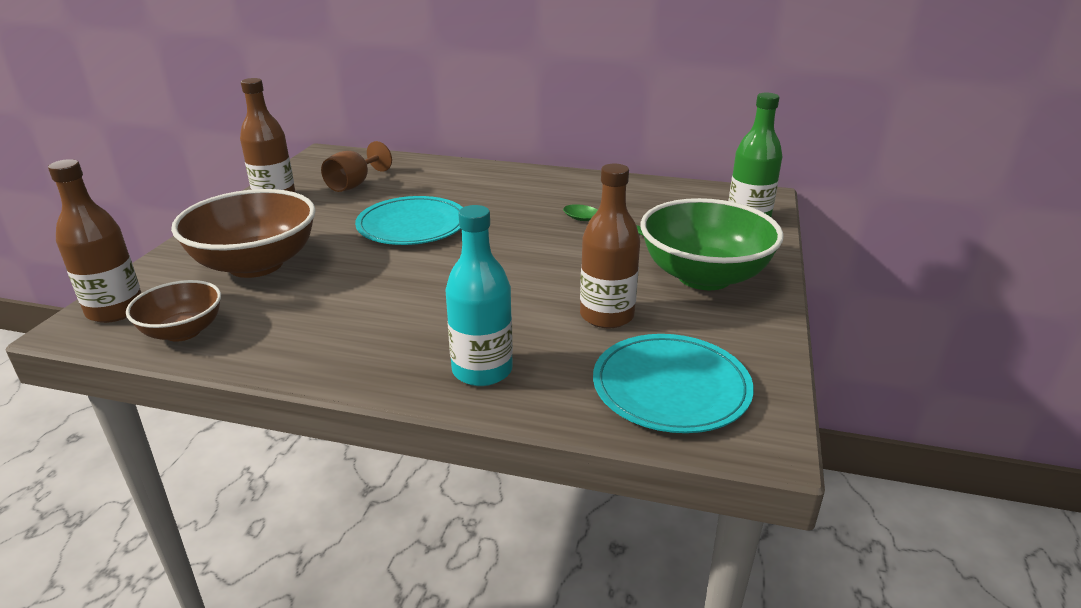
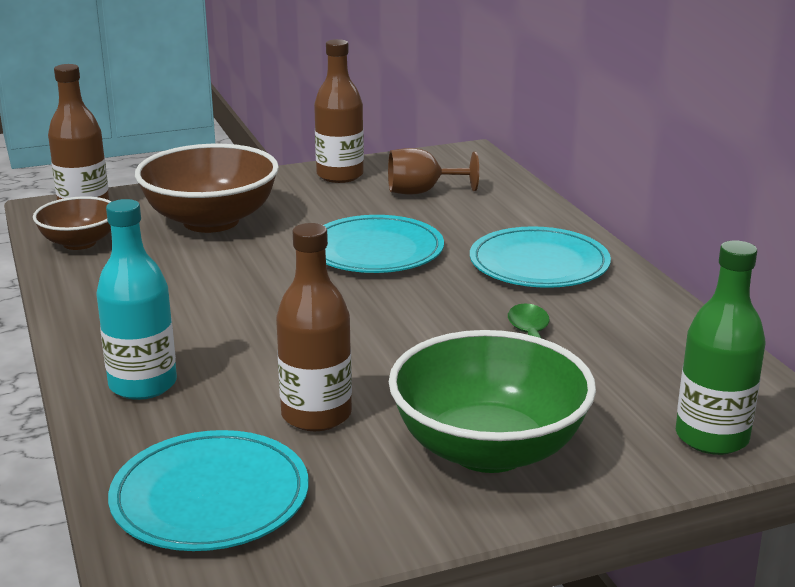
camera: 55 degrees right, 5 degrees down
none -> turquoise plate [470,226,611,288]

